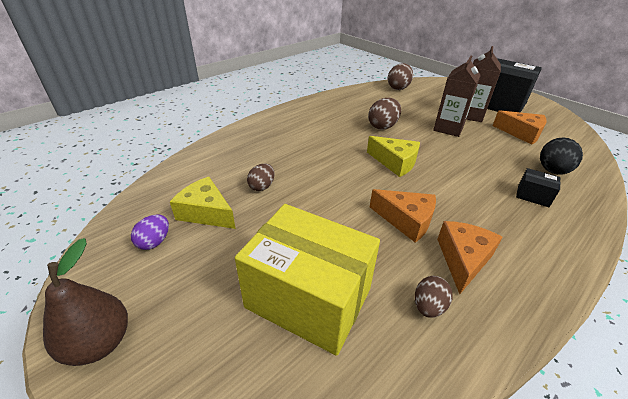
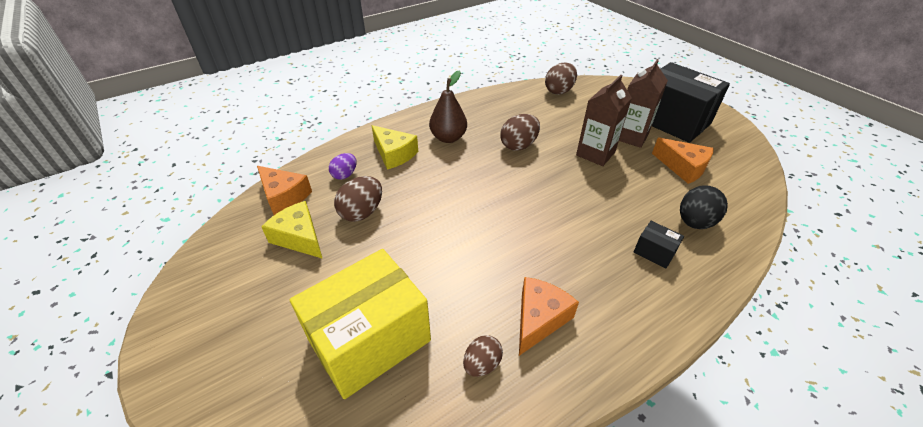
camera: 10 degrees right, 5 degrees up
brown pear [43,238,128,366] -> brown pear moved to [429,70,467,143]
purple egg [131,215,169,250] -> purple egg moved to [329,153,357,180]
yellow box [235,204,380,356] -> yellow box turned 75 degrees counterclockwise [290,249,431,399]
brown egg [247,163,275,191] -> brown egg [334,176,382,222], size x1.55
yellow cheese [367,136,420,177] -> yellow cheese moved to [371,125,418,170]
orange cheese [370,189,436,243] -> orange cheese moved to [257,166,312,215]

